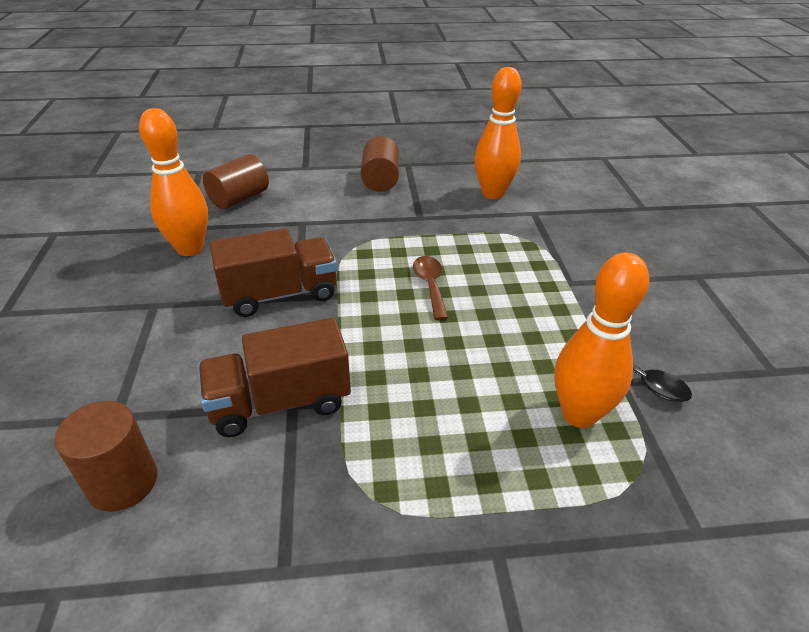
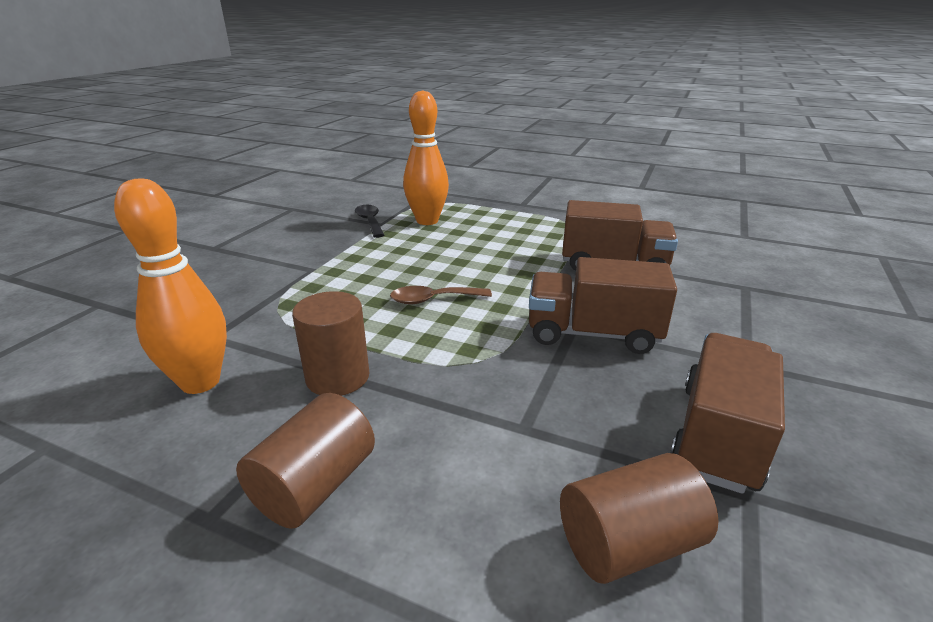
camera: 150 degrees left, 10 degrees down
brown cylinder [55,401,157,512] -> brown cylinder moved to [292,291,370,396]
orange bowling pin [139,108,208,256] -> brown truck [670,333,785,494]
brown spoon [413,256,448,320] -> brown spoon turned 60 degrees clockwise [390,286,492,304]

